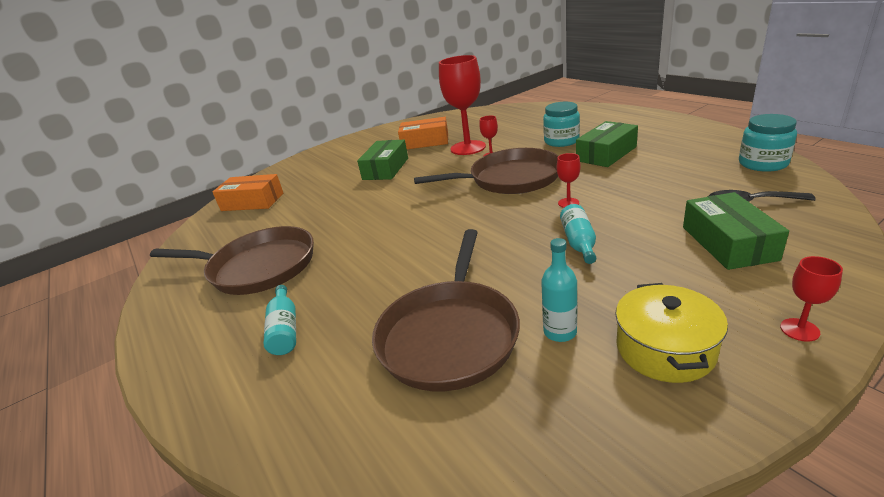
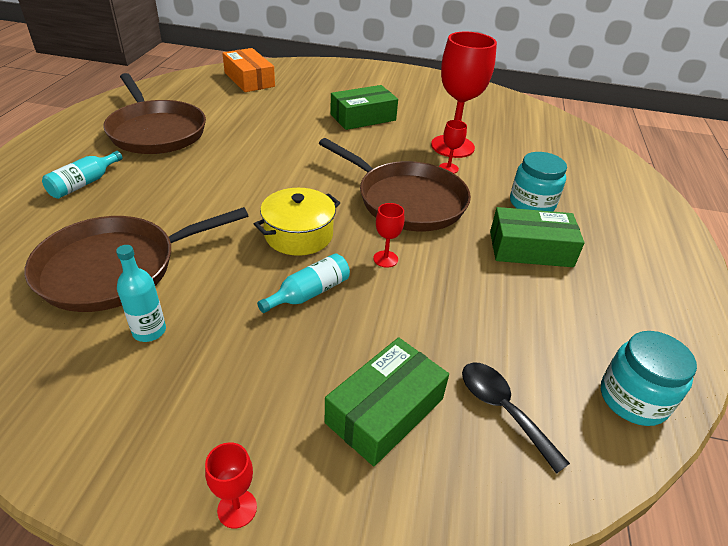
camera: 40 degrees right, 10 degrees up
orange box [398,117,448,149] -> none
yellow pot [615,283,728,383] -> yellow pot moved to [254,188,340,256]

